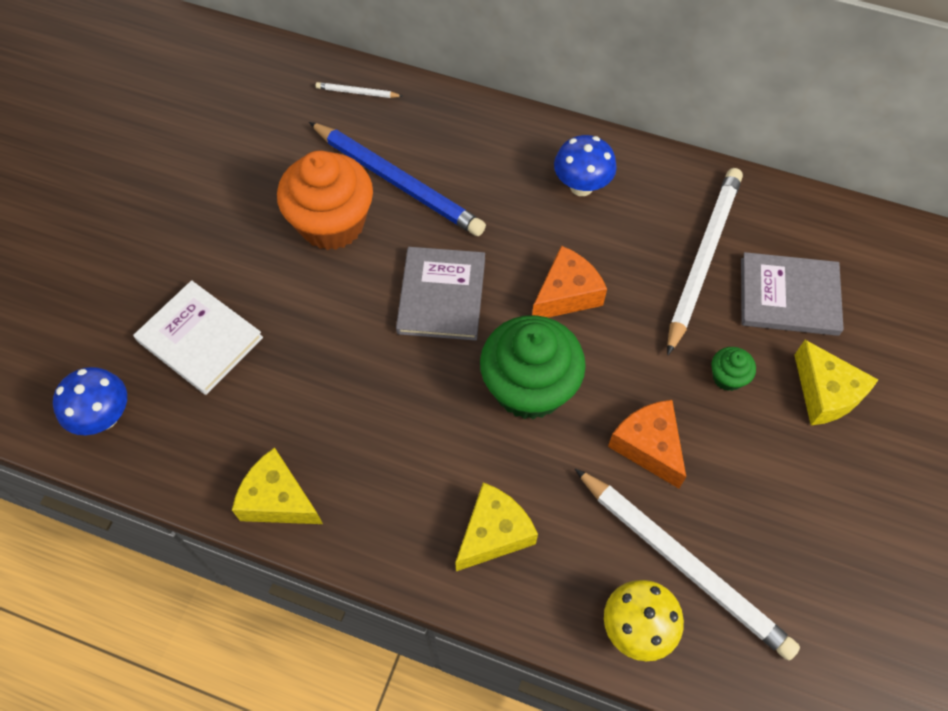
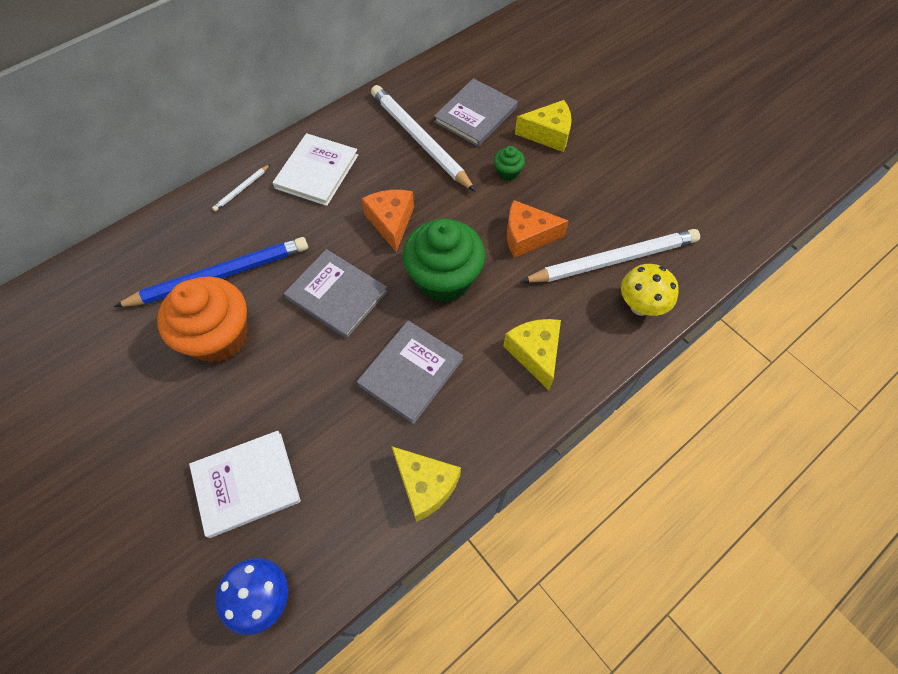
camera: 60 degrees left, 0 degrees up
yellow cheese [232,447,323,524] -> yellow cheese turned 105 degrees counterclockwise [392,447,461,522]
white pencil [316,82,403,98] -> white pencil moved to [212,164,270,212]
blue mushroom [554,135,617,196] -> white book [273,133,358,206]
none -> grey book [357,320,463,424]

